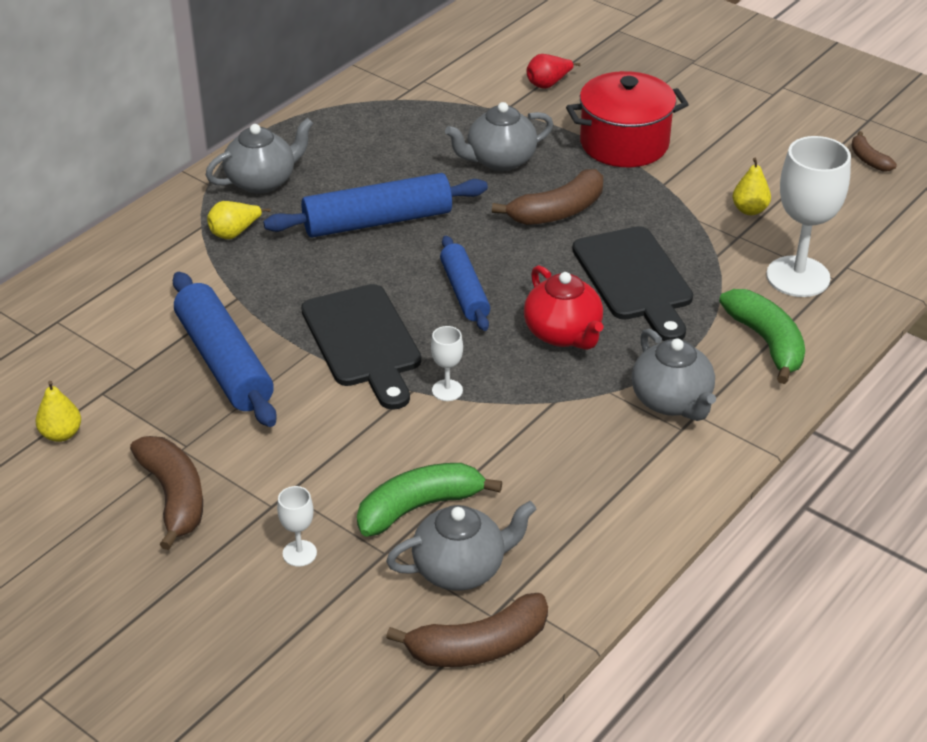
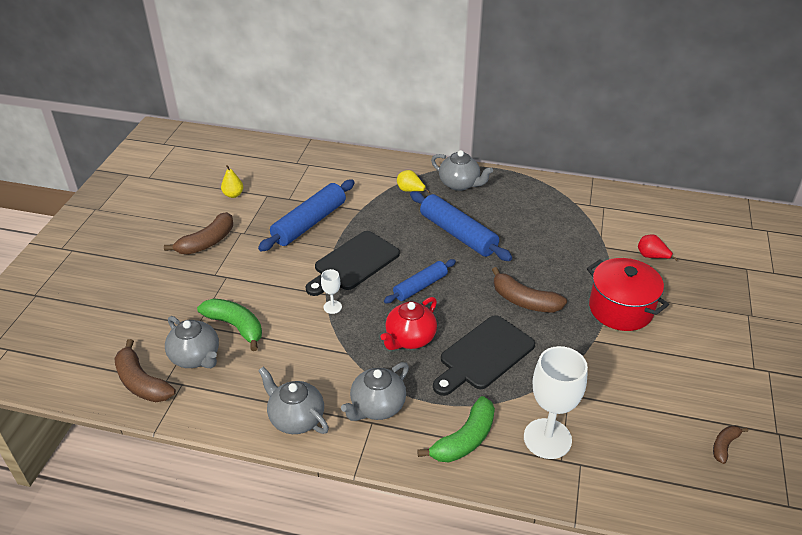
camera: 65 degrees right, 0 degrees up
white goblet [277,486,317,567] -> none
grey teapot [445,102,553,171] -> grey teapot moved to [258,366,329,434]
yellow pear [732,158,771,215] -> none

